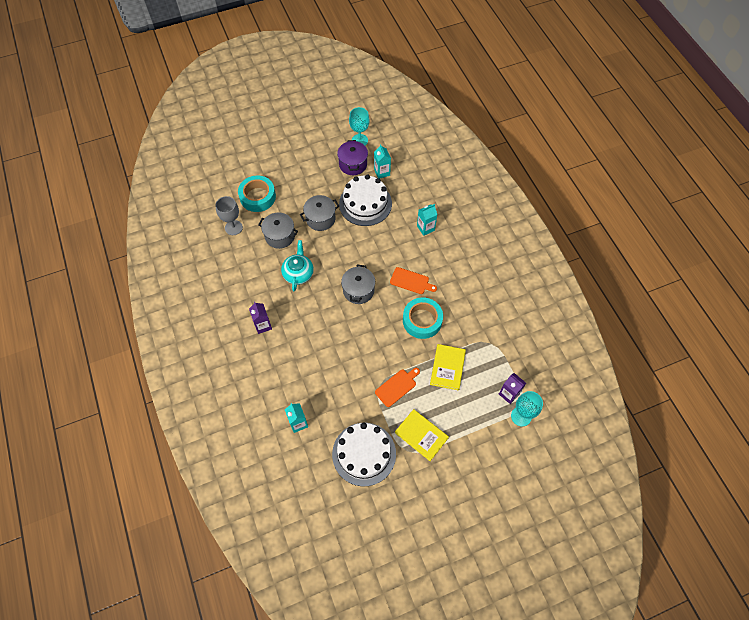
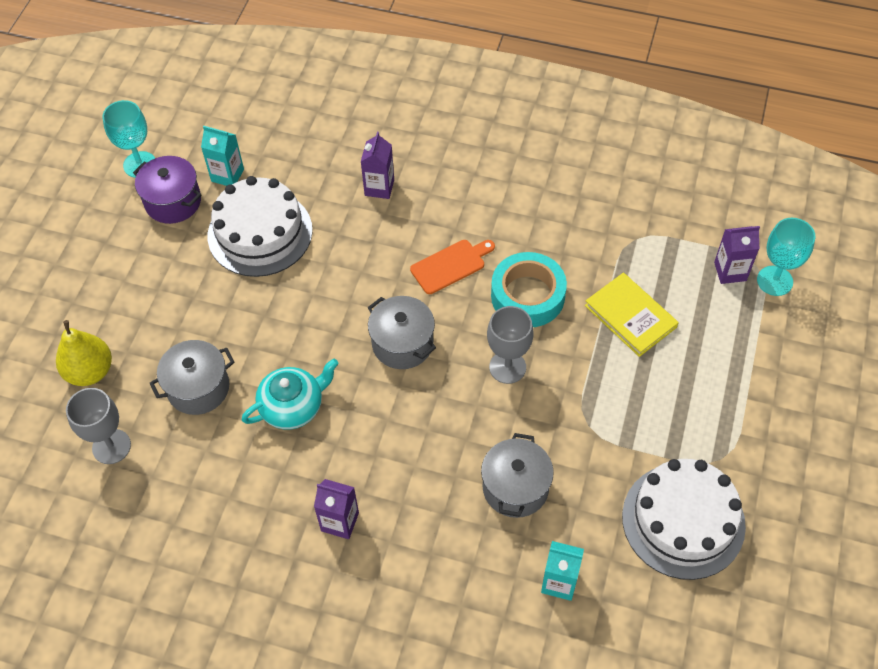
camera: 50 degrees left, 5 degrees down
turquoise tape [238,176,276,212] -> yellow pear [56,320,112,386]
turquoise teapot [281,240,314,292] -> turquoise teapot turned 105 degrees clockwise [242,358,339,430]
grey pot [300,195,339,231] -> grey pot moved to [481,433,554,518]
orange cutting board [375,368,420,407] -> none
yellow book [395,409,449,461] -> none
turquoise carton [417,204,438,236] -> purple carton [361,132,394,199]
none -> grey goblet [487,306,534,384]

